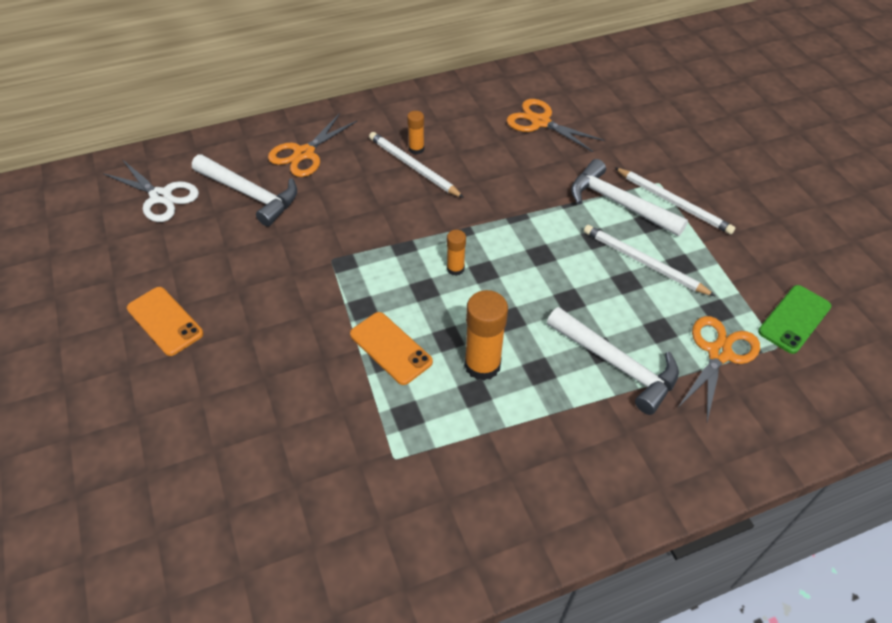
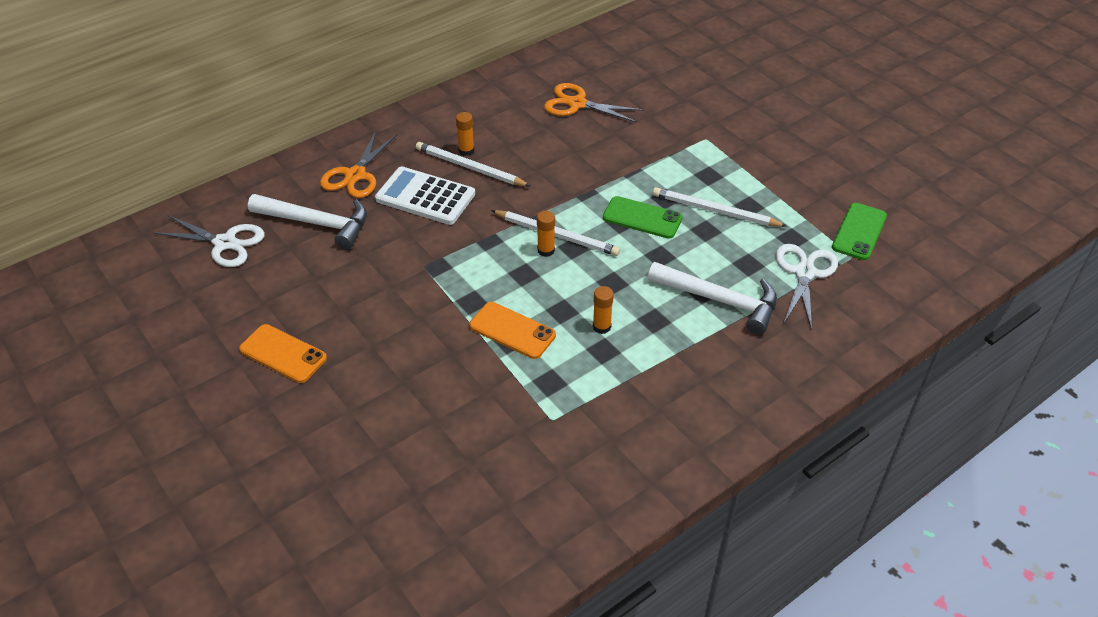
camera: 15 degrees left, 5 degrees down
orange glue stick [464,290,508,381] -> orange glue stick [593,286,614,334], size x0.54
white hammer [571,159,688,236] -> none
white pencil [614,167,735,234] -> white pencil moved to [491,210,620,256]
orange scissors [678,316,760,422] -> white scissors [776,244,838,330]
none -> white calculator [375,166,475,225]
none -> green phone [603,196,682,239]

